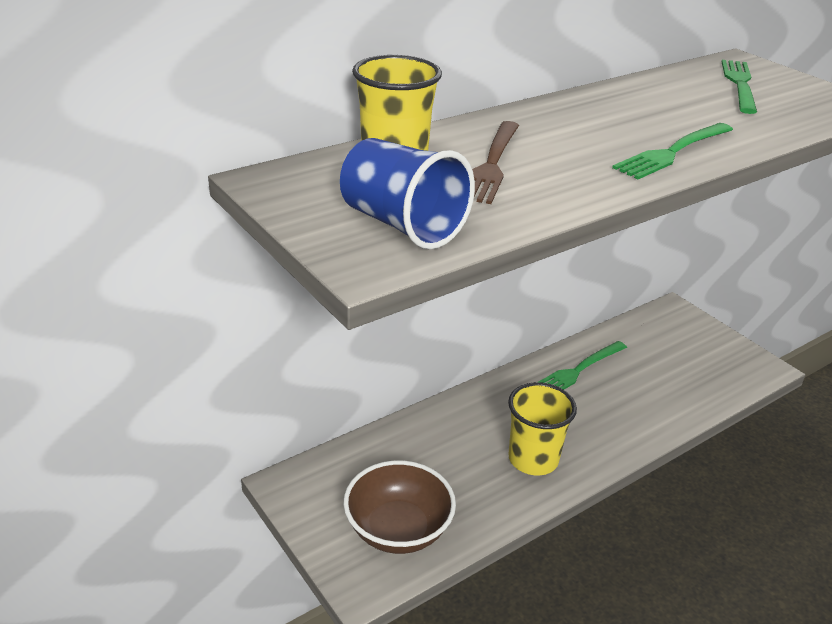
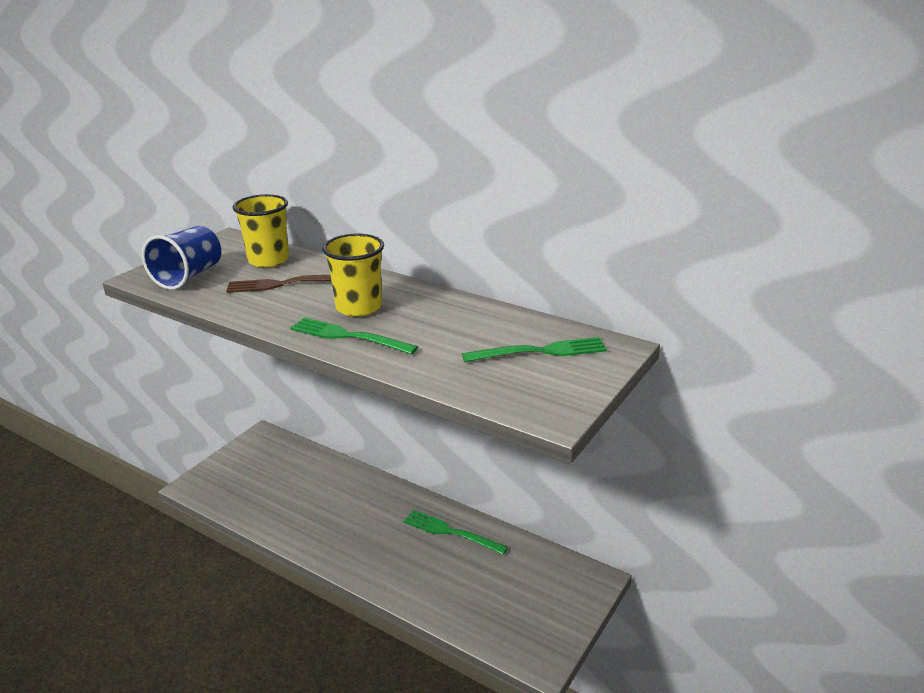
camera: 70 degrees right, 5 degrees down
brown bowl [344,460,456,554] -> none
yellow cup [508,382,577,475] -> yellow cup moved to [322,234,384,317]

